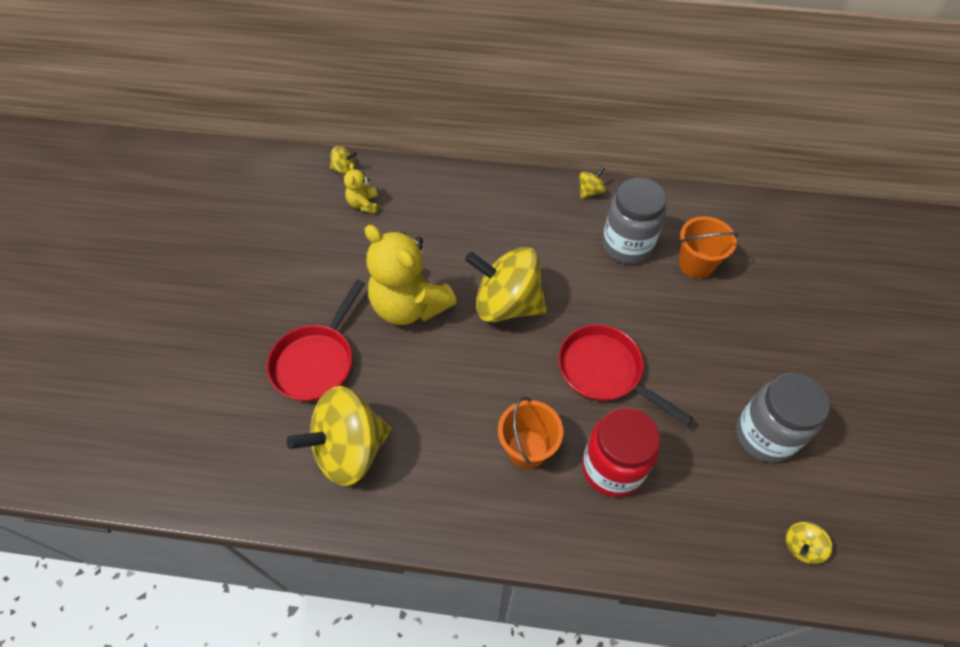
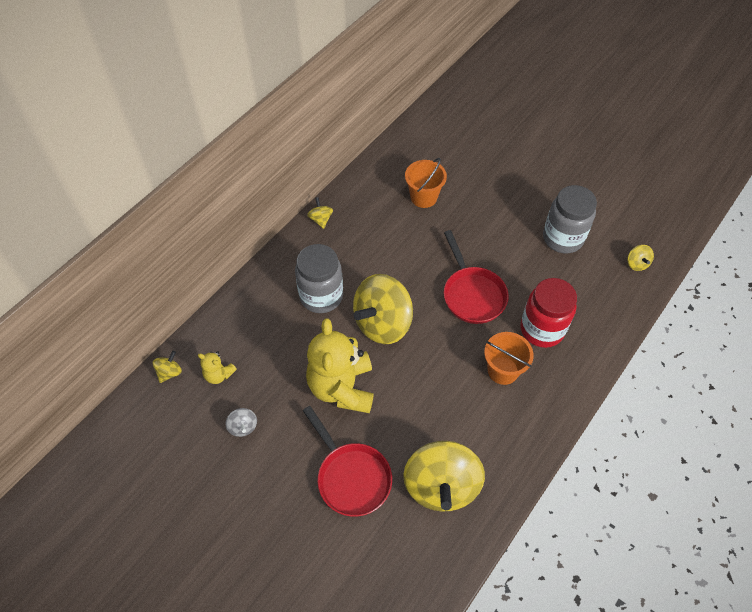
camera: 60 degrees left, 0 degrees up
yellow teddy bear [365,225,457,325] -> yellow teddy bear turned 105 degrees clockwise [306,318,374,413]
red pan [558,325,693,426] -> red pan turned 90 degrees counterclockwise [444,230,509,324]
grey jar [602,178,667,264] -> grey jar moved to [295,244,343,313]
none -> grey spinning top [226,408,257,437]

